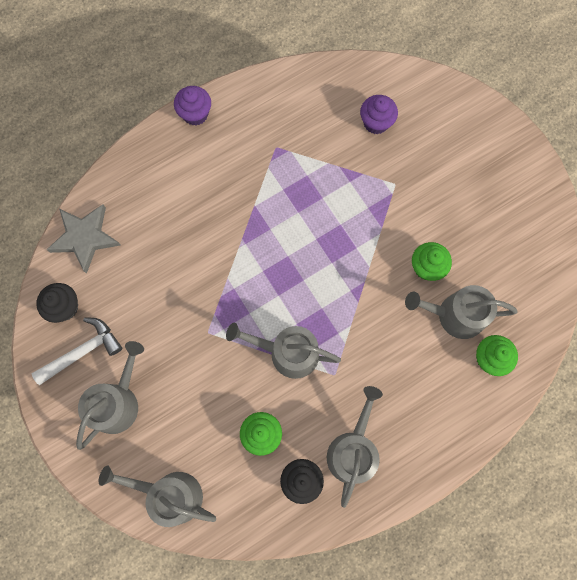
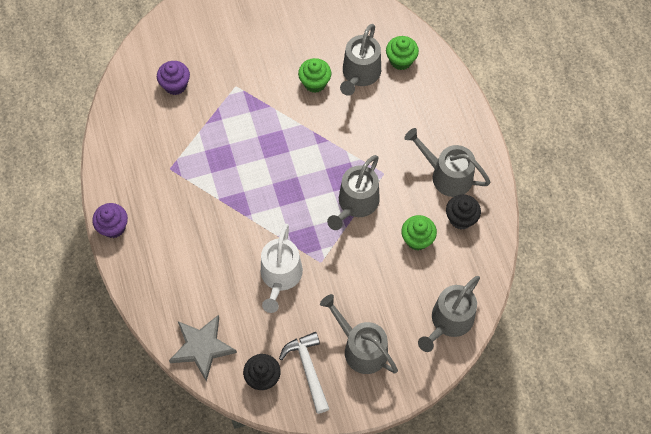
camera: 75 degrees left, 10 degrees down
none -> white watering can [261,224,303,313]

